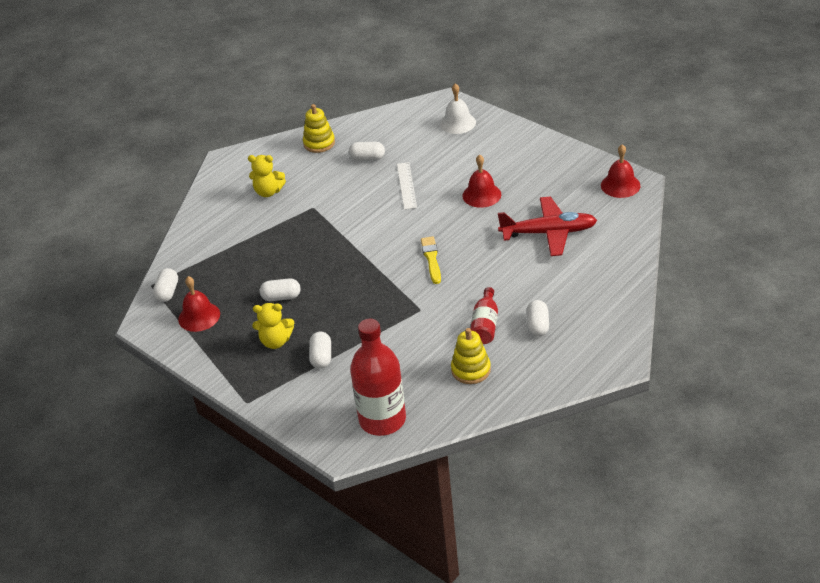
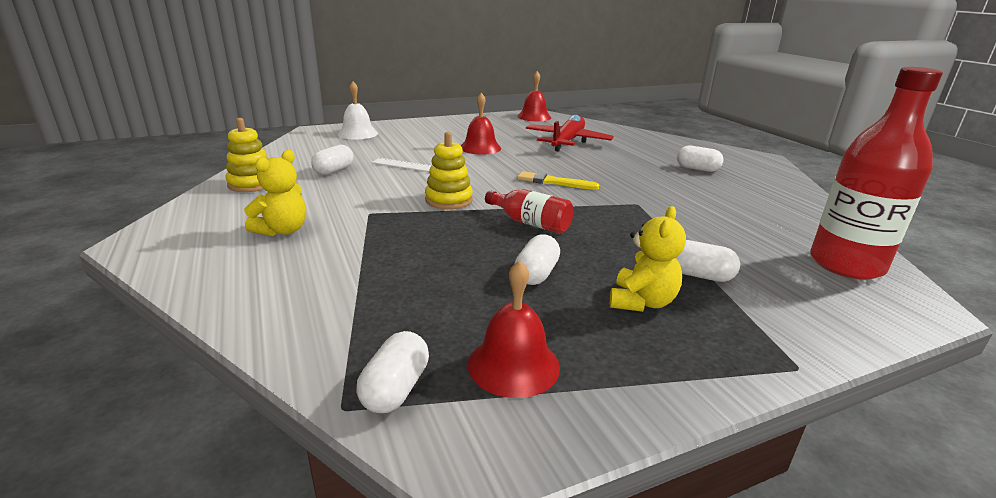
camera: 70 degrees left, 15 degrees down
white capsule [153,268,178,302] -> white capsule turned 75 degrees clockwise [356,331,429,413]
yellow stacking toy [451,328,491,384] -> yellow stacking toy moved to [425,132,473,209]
red bottle [470,287,498,344] -> red bottle moved to [485,189,574,234]

